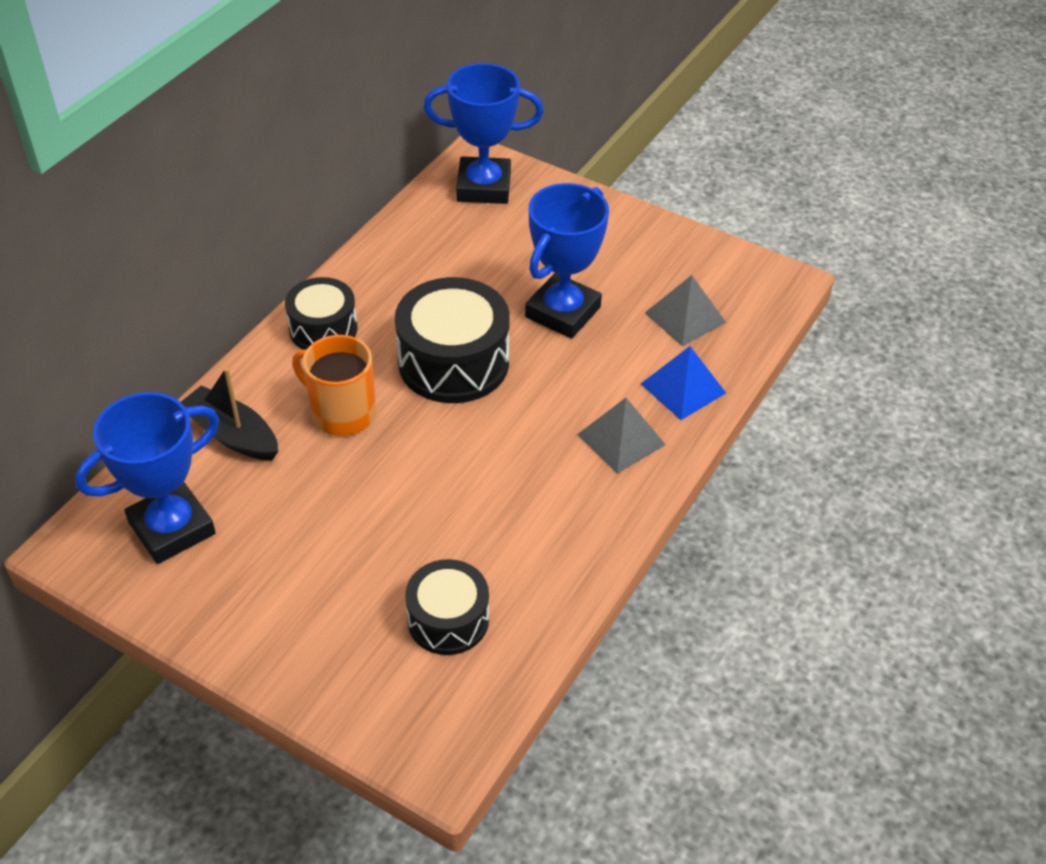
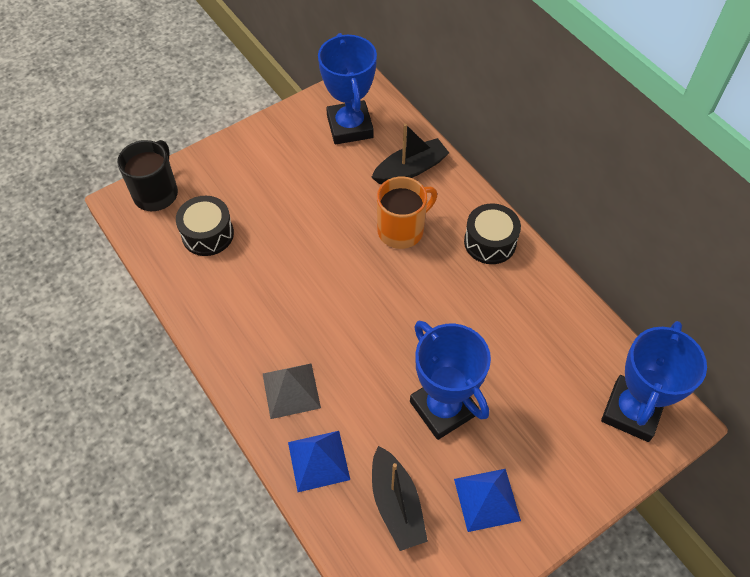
camera: 115 degrees right, 10 degrees up
black drum [395,277,510,403] -> none
grey pyramid [645,275,726,346] -> black boat [372,446,428,551]
none -> black mug [117,140,178,211]
none -> blue pyramid [454,469,521,532]

